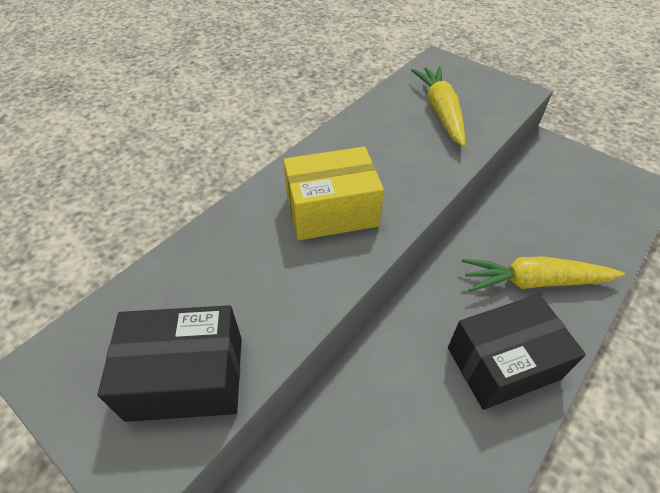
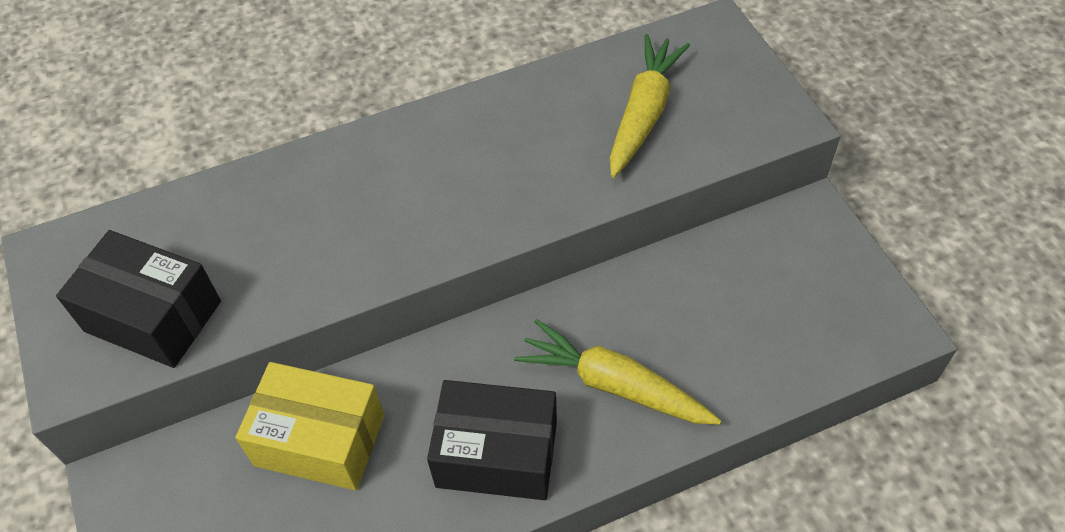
camera: 30 degrees right, 5 degrees up
yellow box [283,147,384,240] -> yellow box moved to [235,362,384,491]

